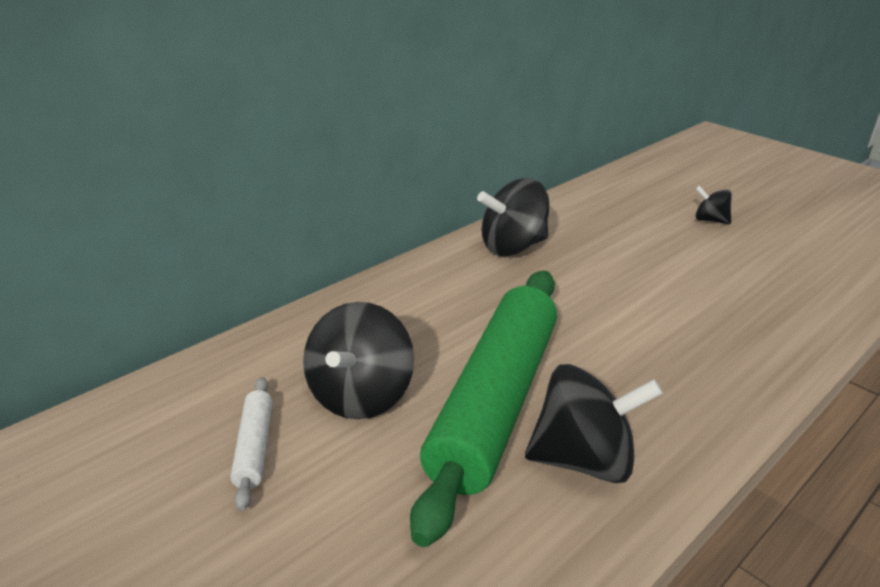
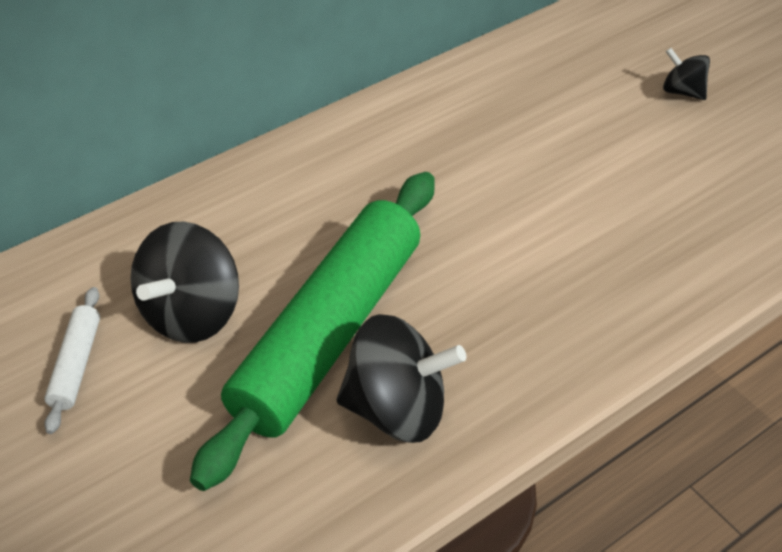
camera: 10 degrees right, 15 degrees up
black spinning top [477,178,549,256] -> none

